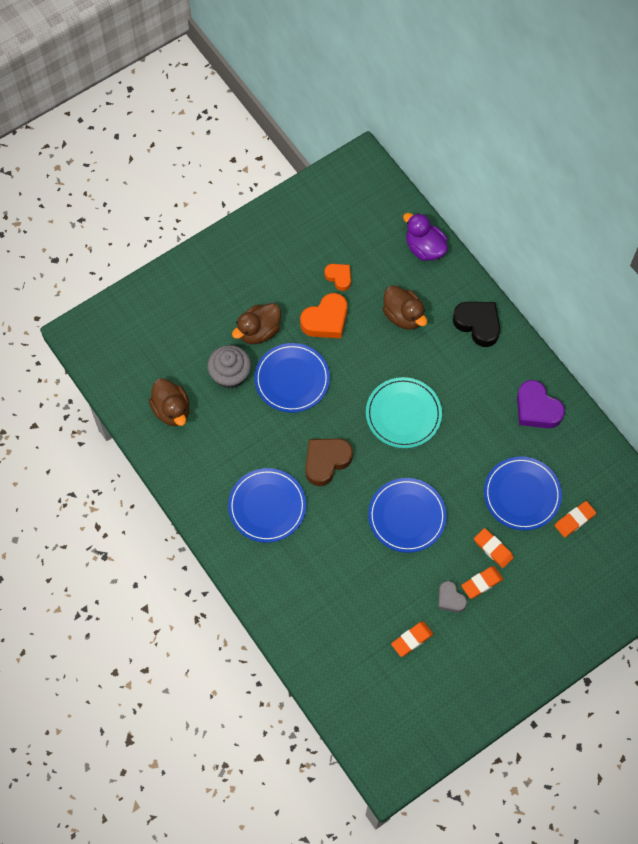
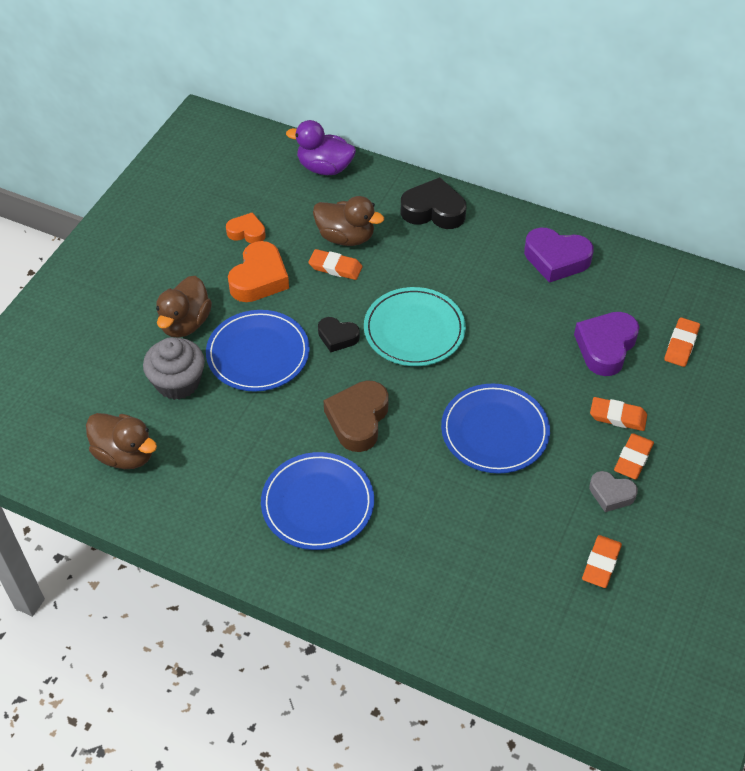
camera: 30 degrees left, 15 degrees down
blue plate [484,456,562,530] -> purple heart [574,312,639,376]
none -> orange eraser [308,249,362,280]
none -> black heart [318,317,360,352]

